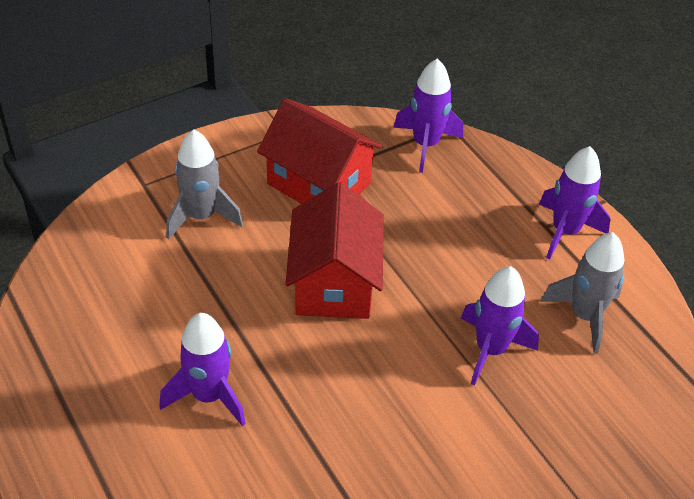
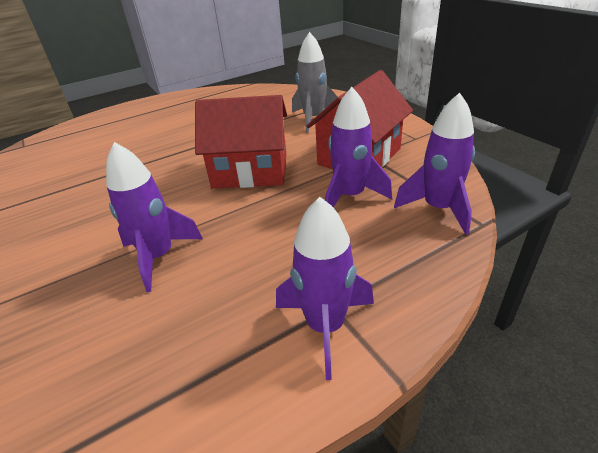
camera: 95 degrees right, 10 degrees down
purple rocket [159,313,246,427] -> purple rocket moved to [325,87,392,208]
grey rocket [541,232,624,354] -> none

